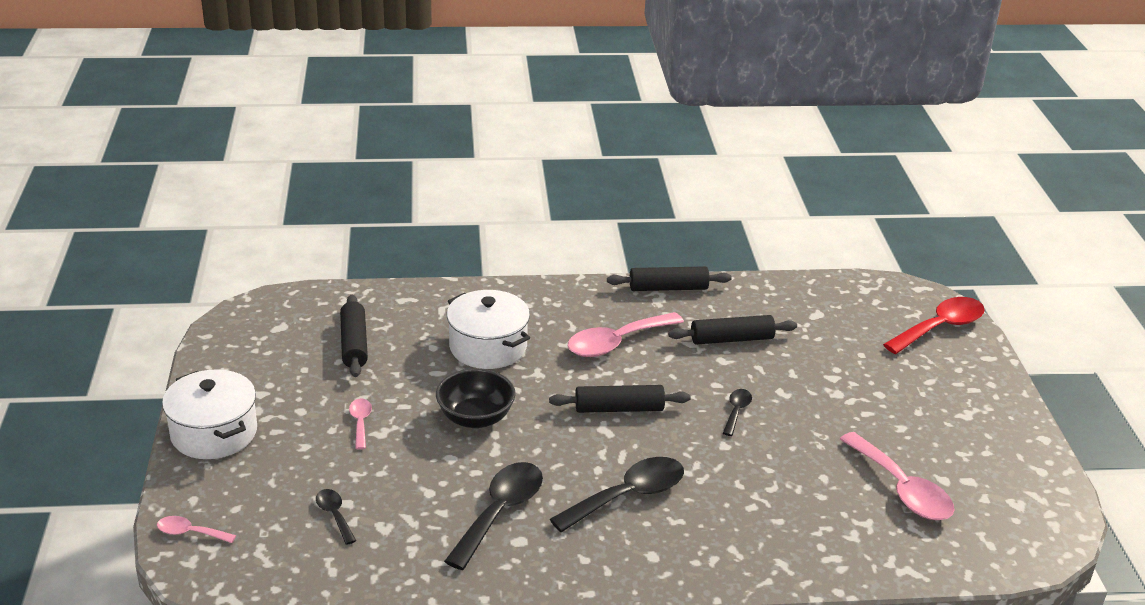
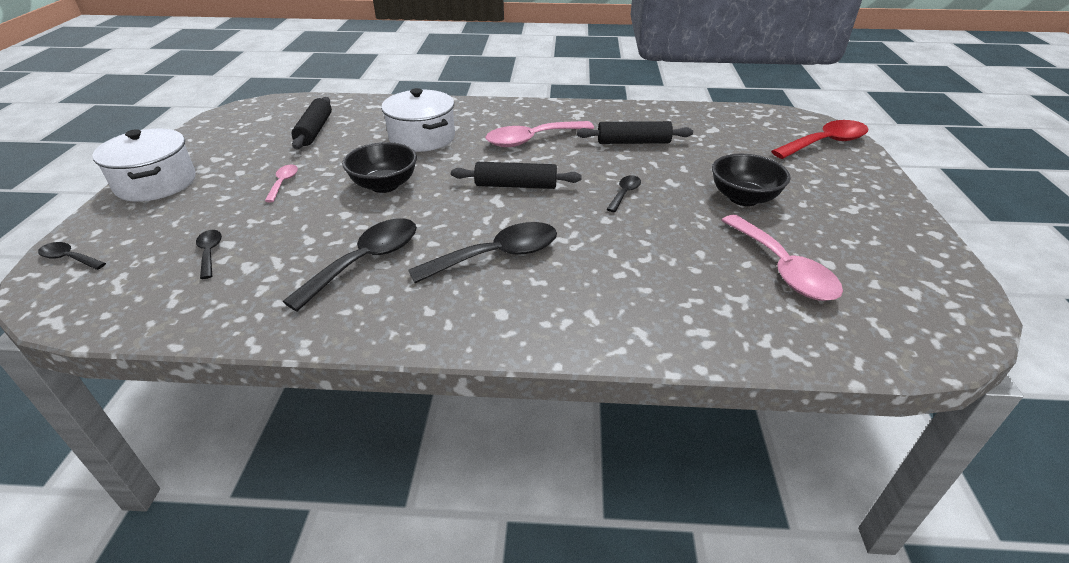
camera: 10 degrees right, 5 degrees up
pink spoon [157,516,236,543] -> black spoon [38,242,106,270]
black rolling pin [607,266,732,291] -> none
none -> black bowl [712,154,791,206]

